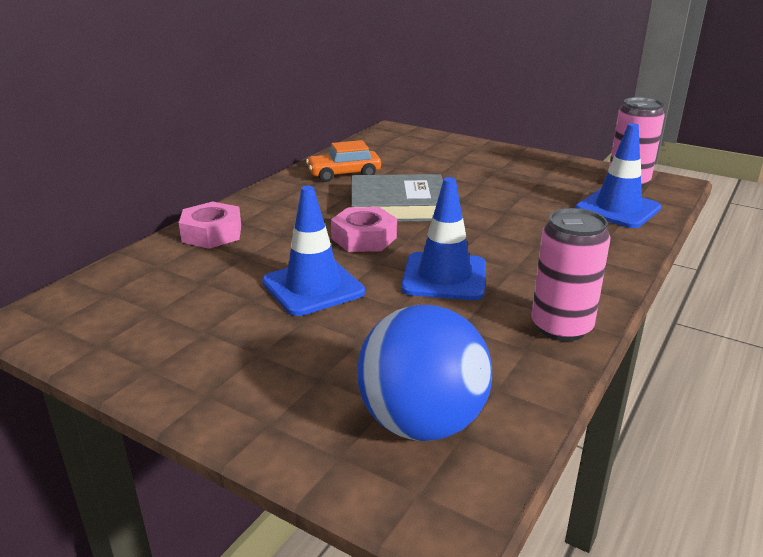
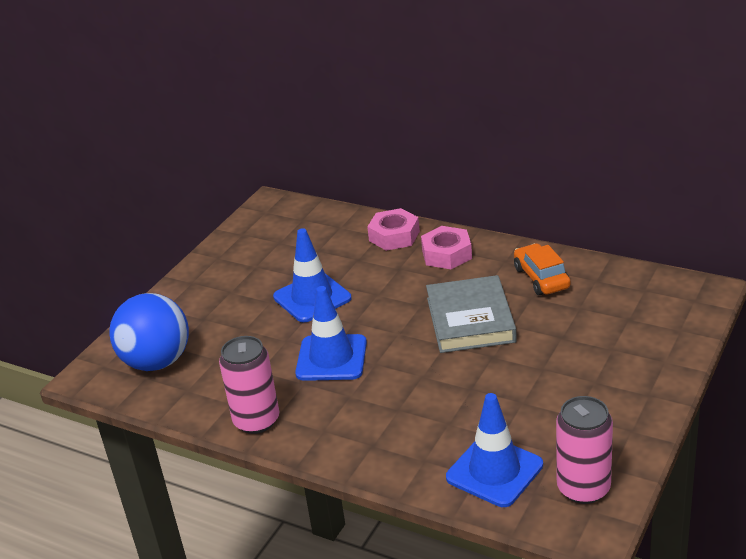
camera: 90 degrees right, 5 degrees up
pink nut [331,207,397,252] -> pink nut moved to [421,226,472,269]

